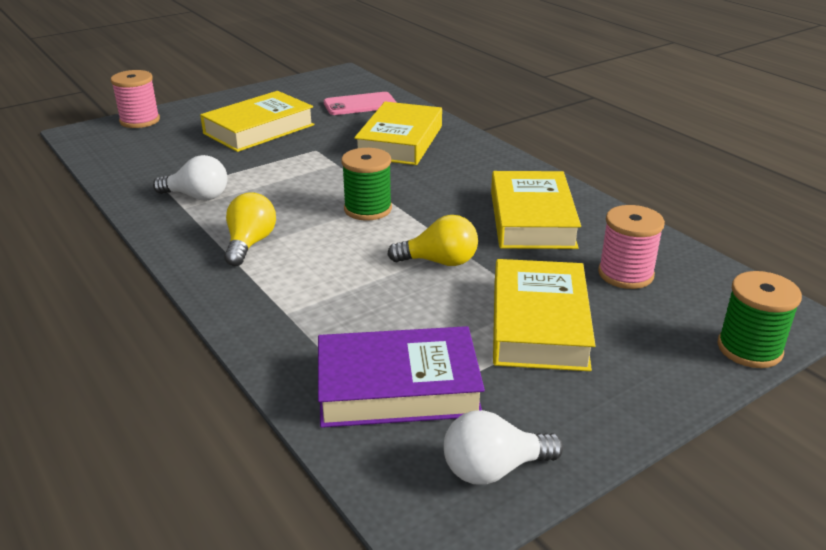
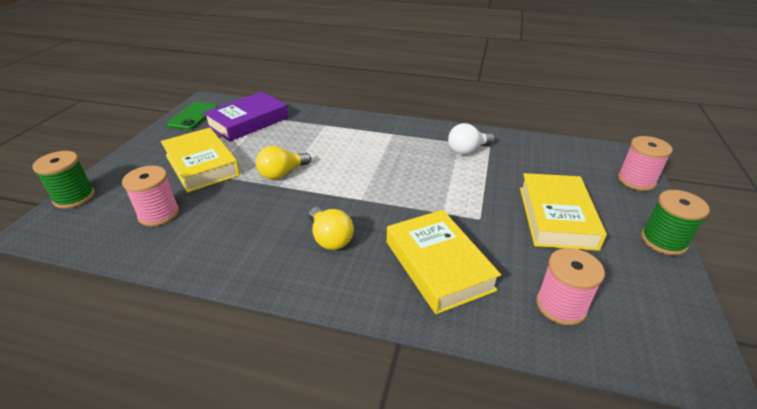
camera: 140 degrees right, 5 degrees up
yellow light bulb [224,192,276,266] -> yellow light bulb moved to [309,207,354,250]
pink phone [324,92,397,115] -> pink spool [536,248,605,325]
green spool [341,148,392,221] -> green spool moved to [641,190,710,255]
white light bulb [444,410,564,485] -> green phone [166,102,218,130]
yellow book [491,171,581,249] -> none

